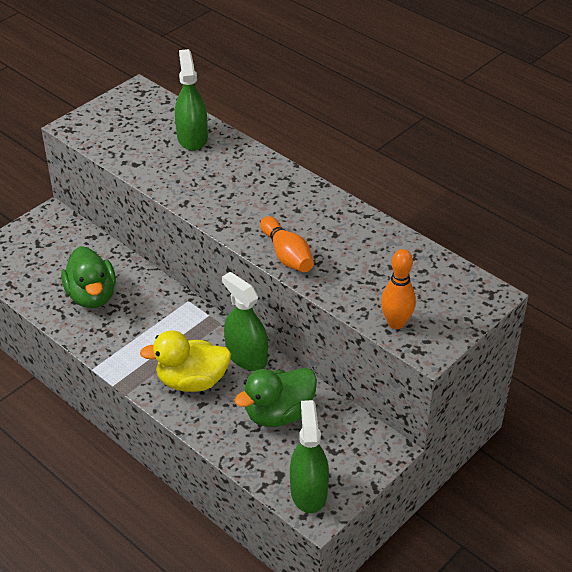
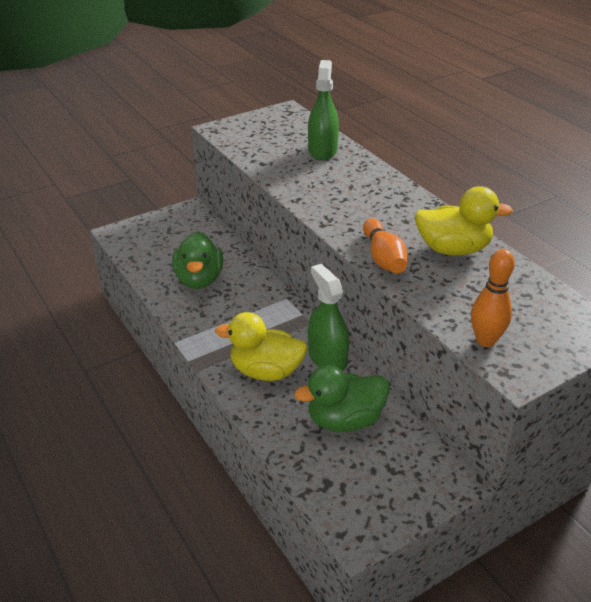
camera: 15 degrees right, 5 degrees down
green spray bottle [290,400,329,513] -> none
none -> yellow duck [415,186,513,256]

